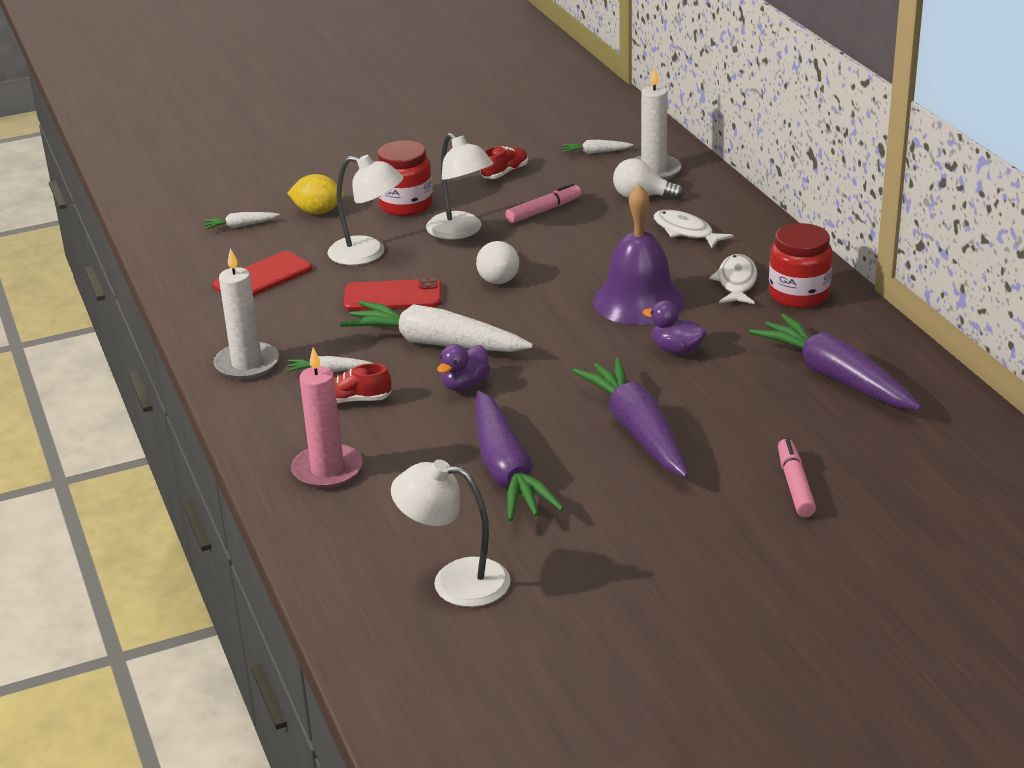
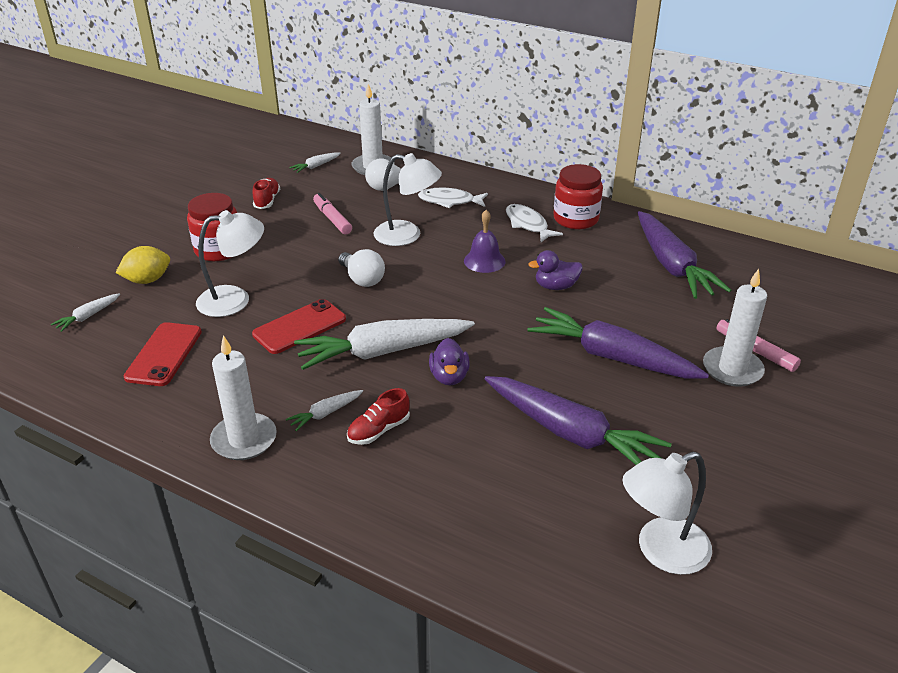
camera: 40 degrees left, 5 degrees up
pink candle [291,347,363,488] -> none
white lamp [426,133,493,240] -> white lamp moved to [374,153,442,246]
pink marker [506,183,581,223] -> pink marker turned 45 degrees counterclockwise [313,193,352,234]
purple bell [593,185,685,325] -> purple bell [464,210,505,273], size x0.56
purple carrot [749,314,921,410] -> purple carrot turned 120 degrees counterclockwise [638,211,731,299]
none -> white candle [703,269,767,387]

